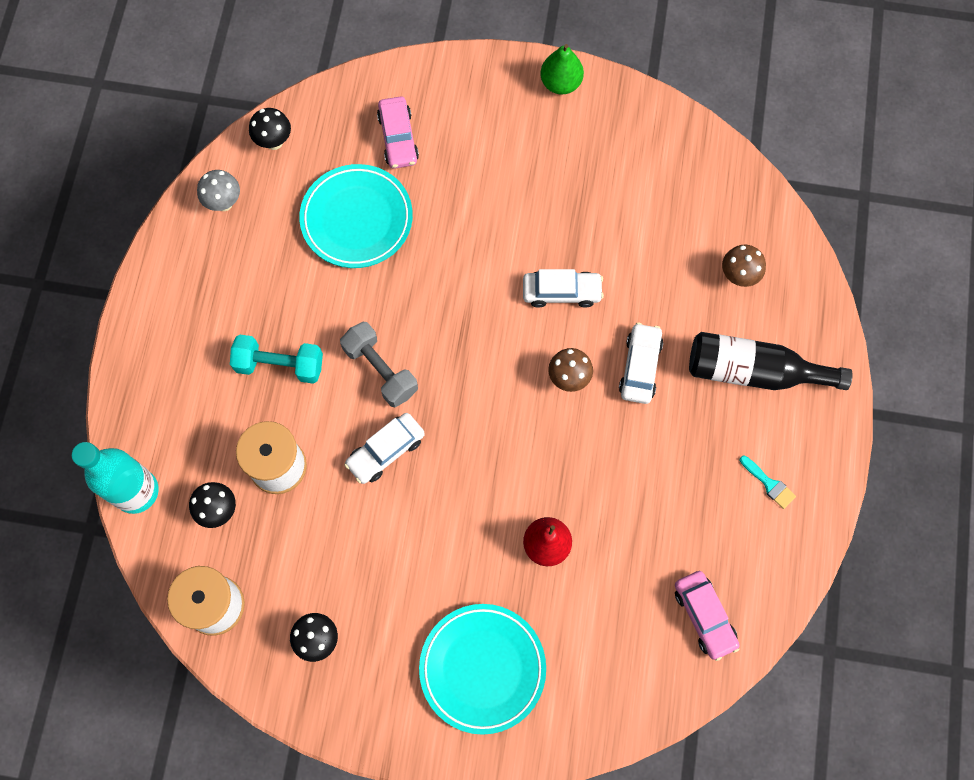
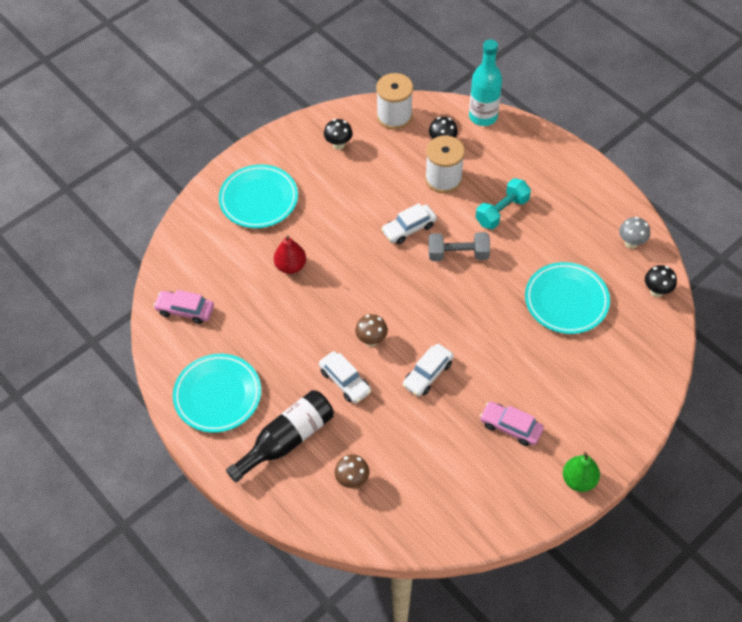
camera: 130 degrees right, 15 degrees down
white car [344,413,425,484] -> white car turned 120 degrees counterclockwise [381,203,437,244]
pink car [377,96,419,169] -> pink car moved to [480,402,544,446]
turquoise brush [740,455,796,509] -> turquoise plate [173,354,261,433]

